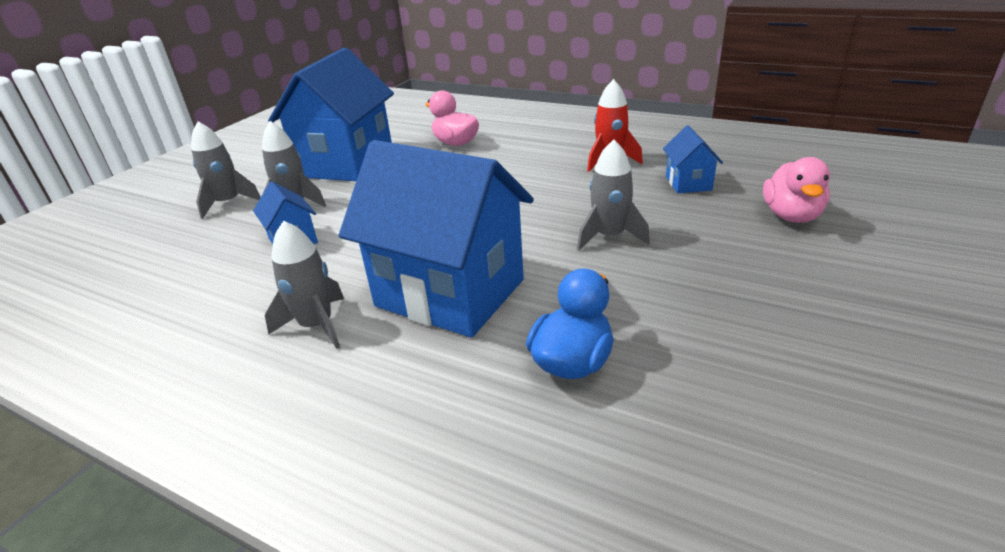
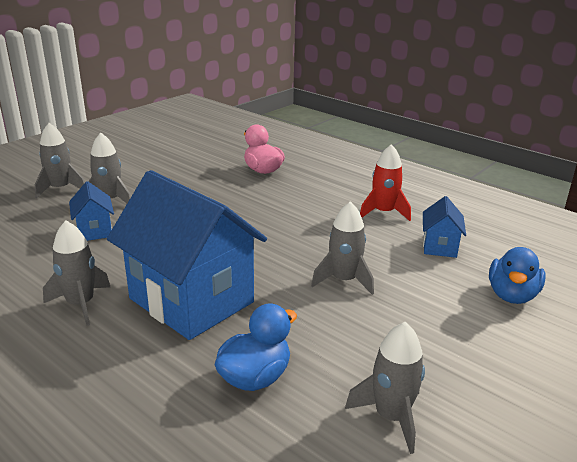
camera: 10 degrees right, 5 degrees down
blue house [268,48,394,181] -> none
pink duck [763,157,830,223] -> blue duck [489,247,546,304]
none -> grey rocket [345,322,425,454]

